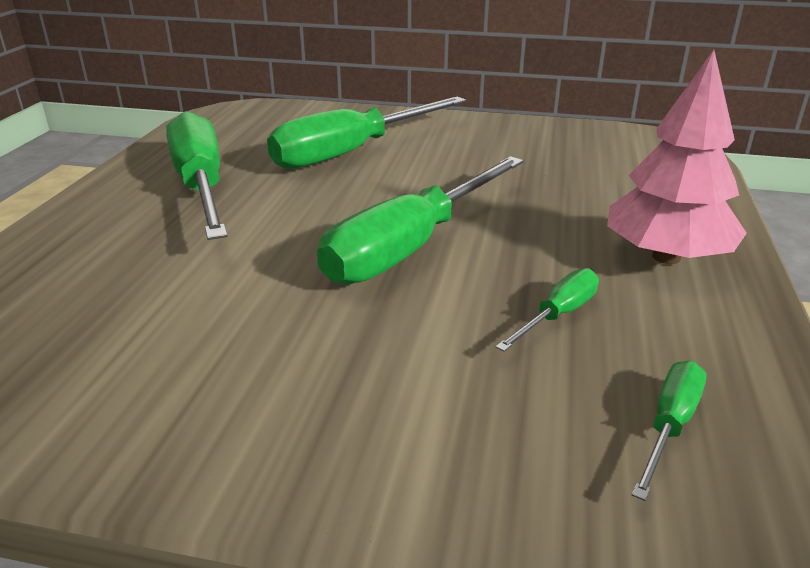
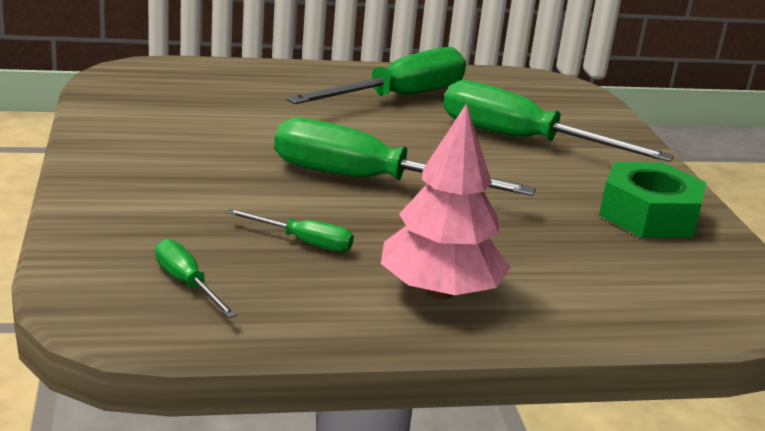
camera: 65 degrees right, 5 degrees down
green screwdriver [632,361,707,501] -> green screwdriver turned 135 degrees counterclockwise [155,239,237,318]
none -> green nut [599,162,706,238]

